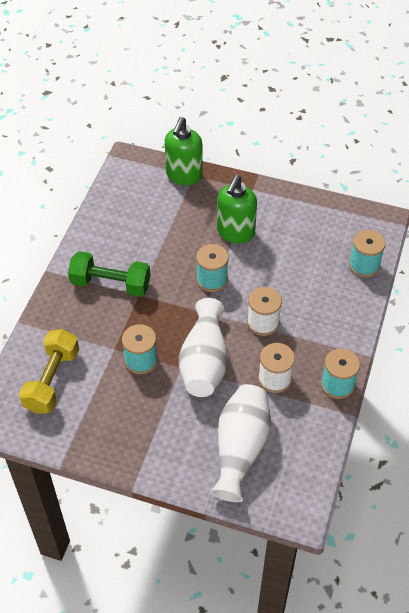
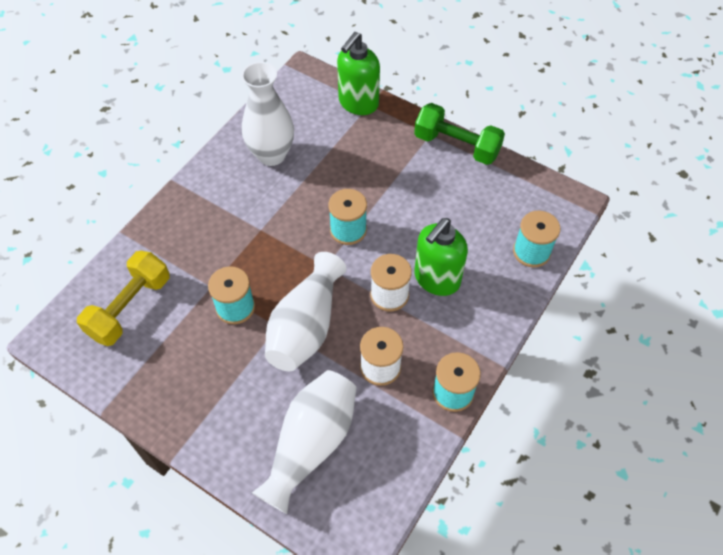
camera: 15 degrees right, 5 degrees up
green dumbbell [68,251,150,297] -> green dumbbell moved to [414,103,505,165]
green soap dispenser [217,175,257,243] -> green soap dispenser moved to [414,218,468,296]
none -> white vase [242,62,294,166]

